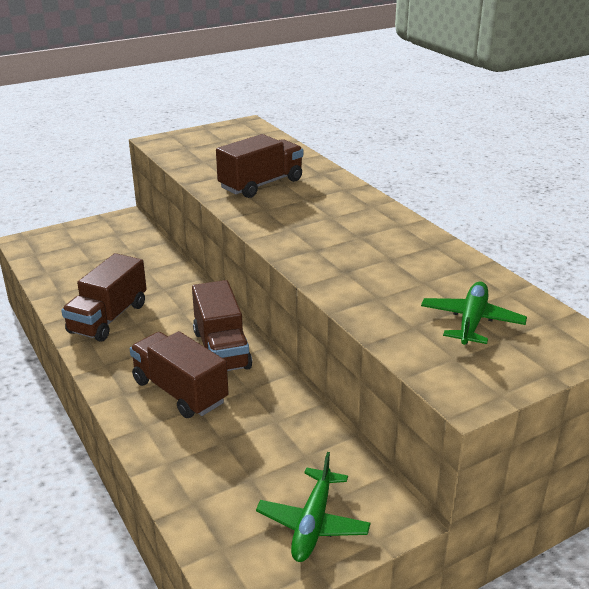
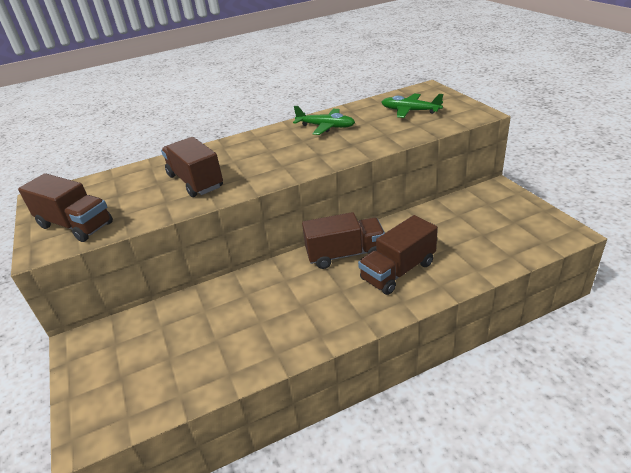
camera: 80 degrees left, 5 degrees up
brown truck [61,253,147,342] -> brown truck moved to [18,173,113,242]
green plane [256,452,371,562] -> green plane moved to [293,106,355,135]

